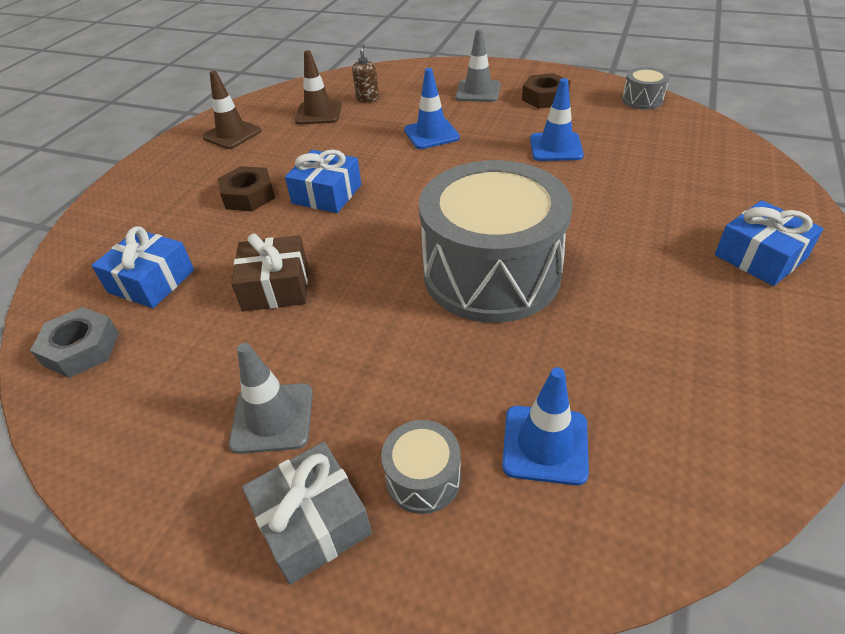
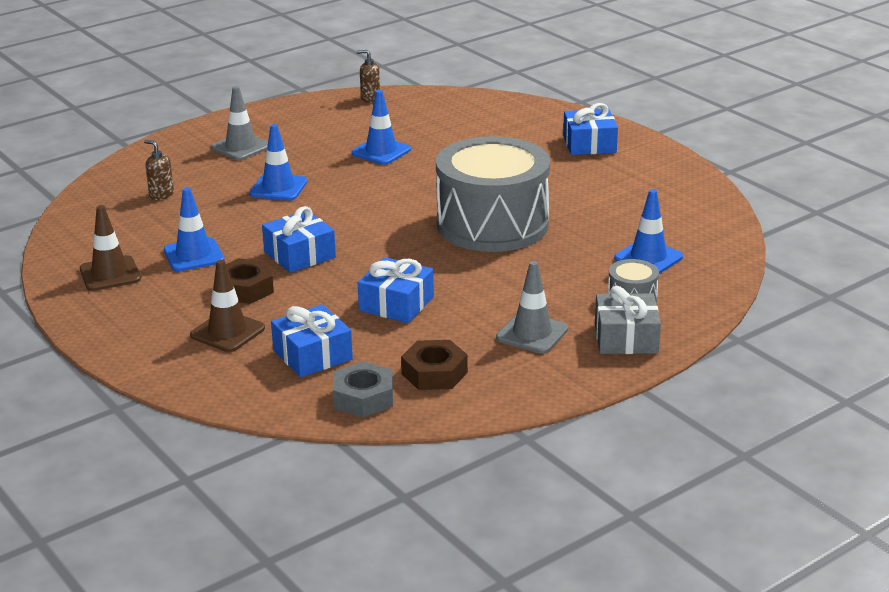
camera: 60 degrees left, 15 degrees down
brown gift [231,233,308,311] -> blue gift [358,257,434,323]
brown traffic cone [295,50,342,125] -> brown traffic cone moved to [190,260,265,352]
brown nut [522,73,571,109] -> brown nut moved to [401,340,468,390]
grey drum [622,67,669,109] -> brown soap dispenser [356,50,380,103]
none -> blue traffic cone [164,187,225,271]

